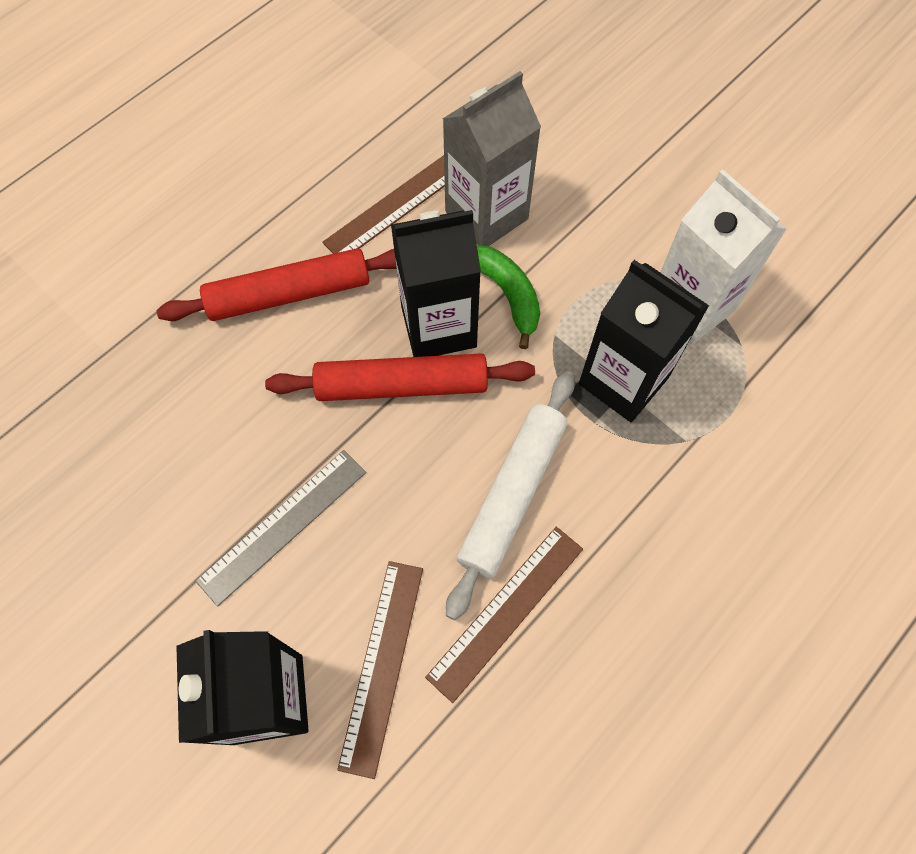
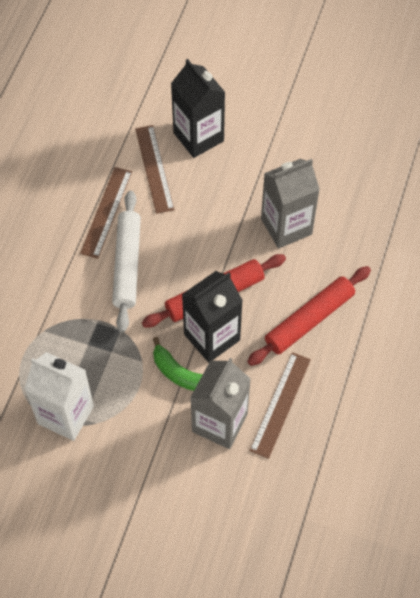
camera: 155 degrees right, 5 degrees down
grey ruler [195,450,366,606] -> none
black carton [579,260,709,422] -> none
none -> grey carton [261,159,320,249]

